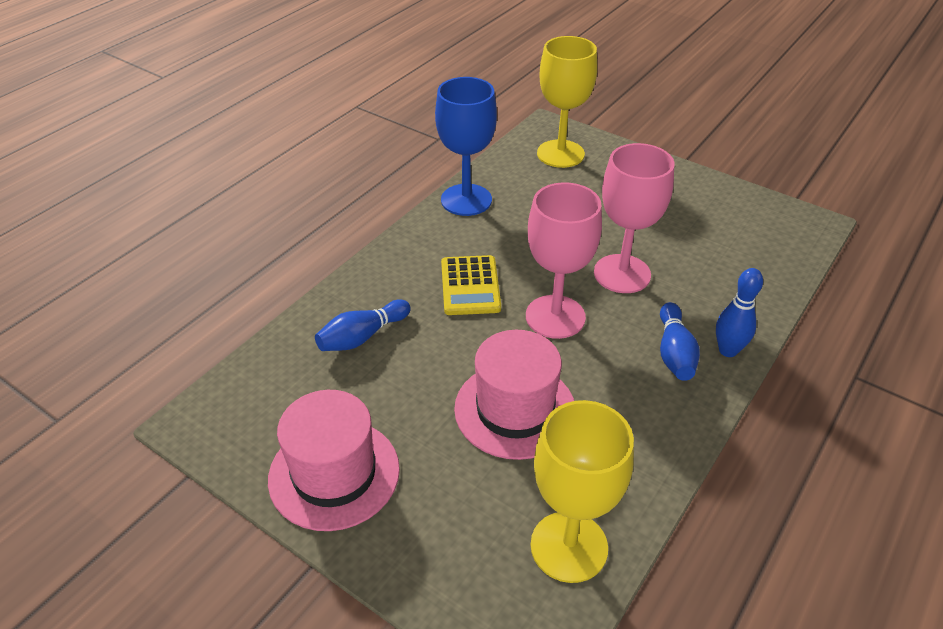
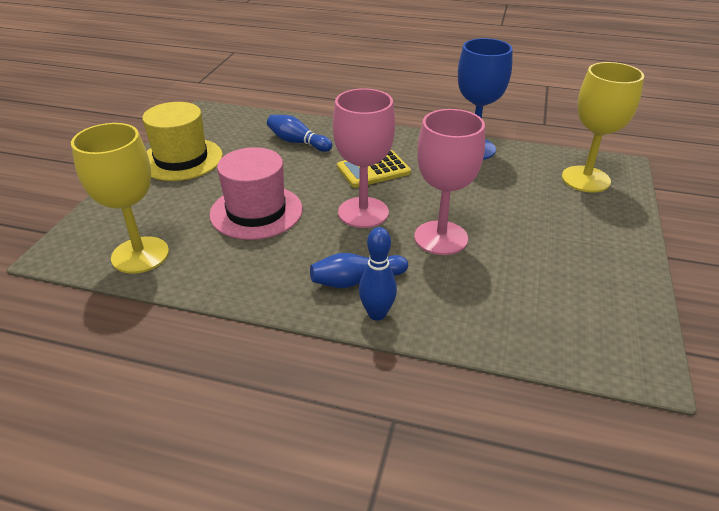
camera: 70 degrees right, 5 degrees down
pink hat [268,390,400,531] -> yellow hat [142,102,223,181]

